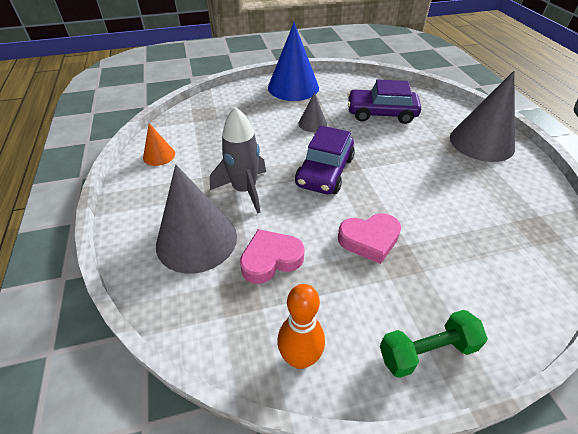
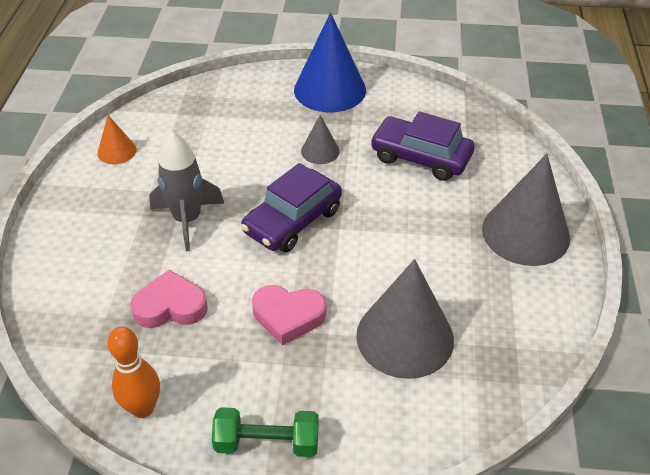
camera: 20 degrees right, 0 degrees up
grey cone [156,164,237,273] -> grey cone moved to [356,259,454,379]

